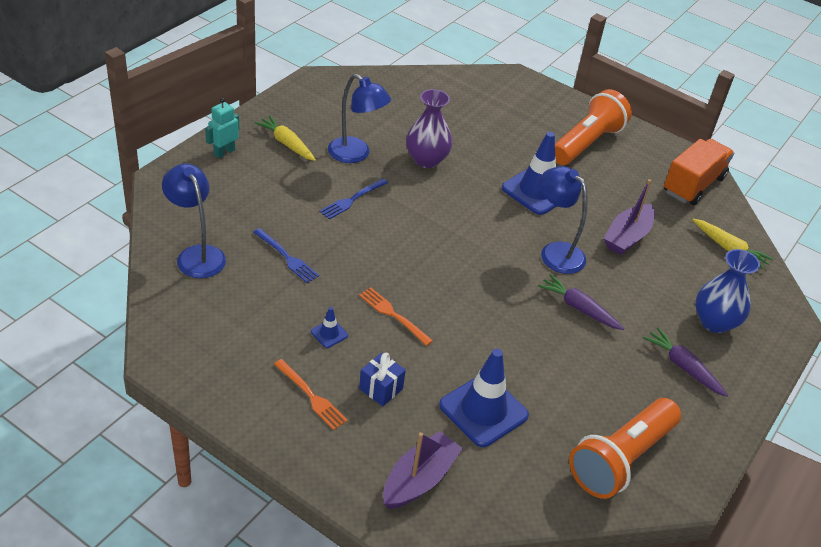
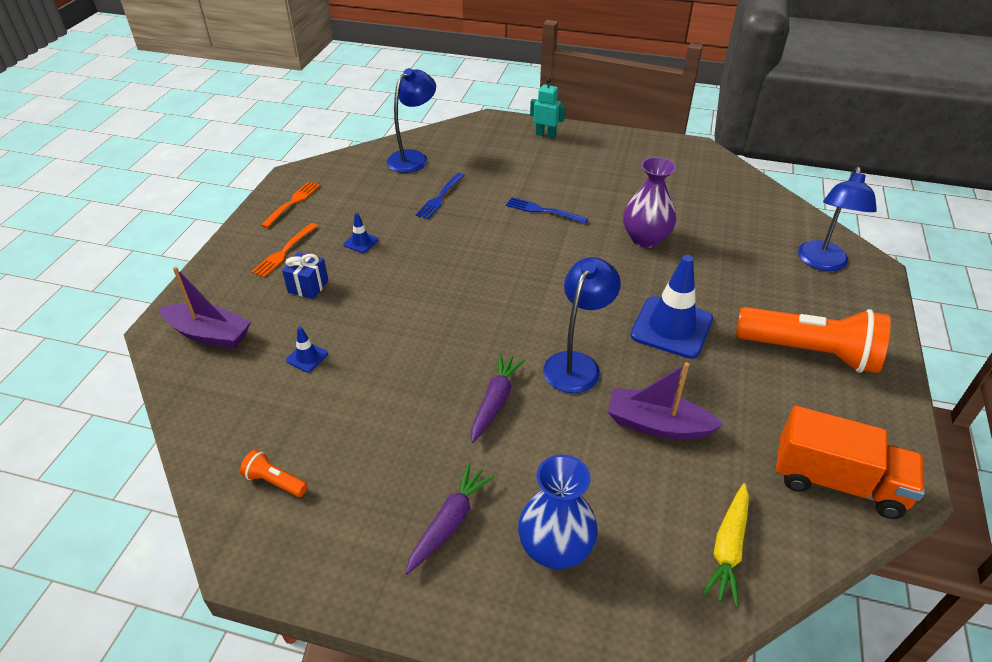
camera: 75 degrees right, 0 degrees up
yellow carrot [254,115,316,161] -> none
blue lamp [328,74,391,163] -> blue lamp moved to [798,167,877,271]
orange fork [359,287,433,346] -> orange fork moved to [261,181,320,228]
blue traffic cone [439,349,529,447] -> blue traffic cone [286,327,328,372], size x0.44
orange flashlight [569,398,681,499] -> orange flashlight [240,450,308,497], size x0.42

